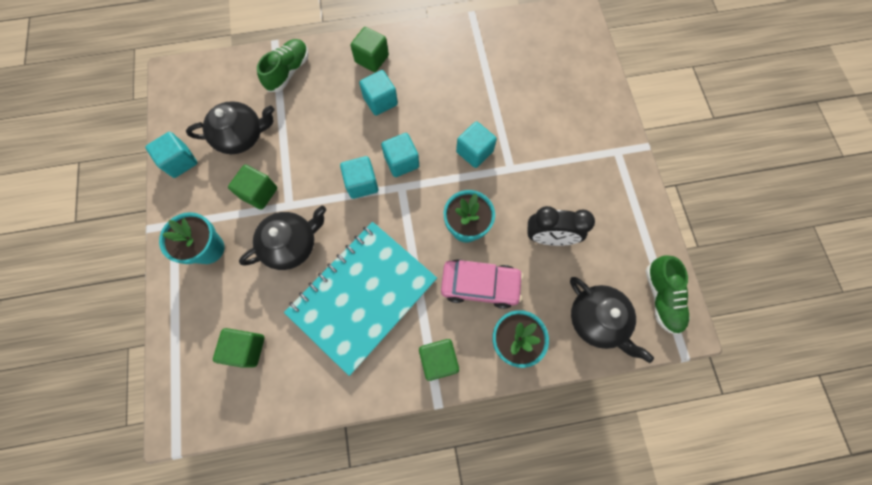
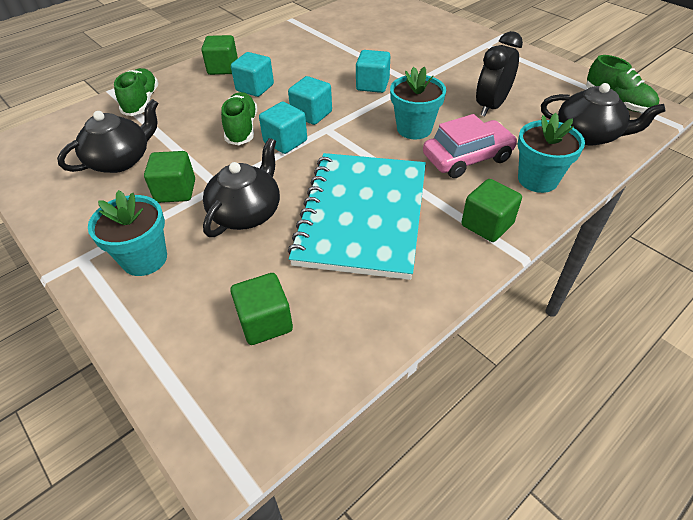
camera: 30 degrees left, 25 degrees down
turquoise cube [145,132,198,178] -> none
black clock [527,206,595,246] -> black clock turned 150 degrees clockwise [476,31,523,116]
none -> green shoe [221,92,257,145]

